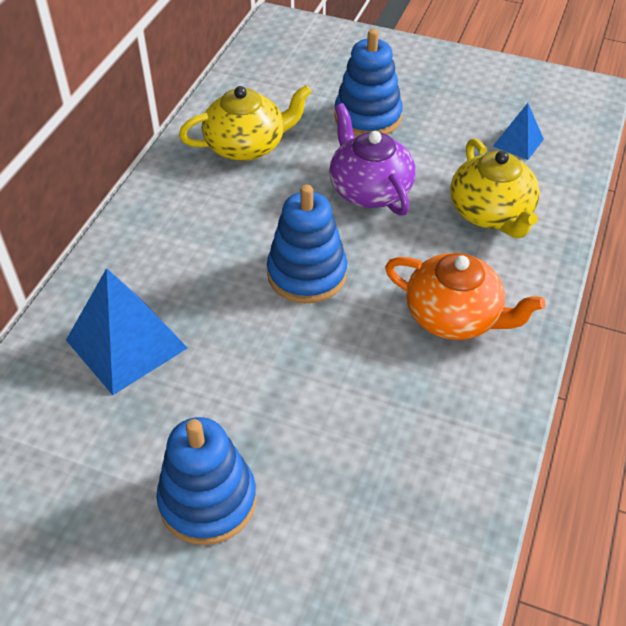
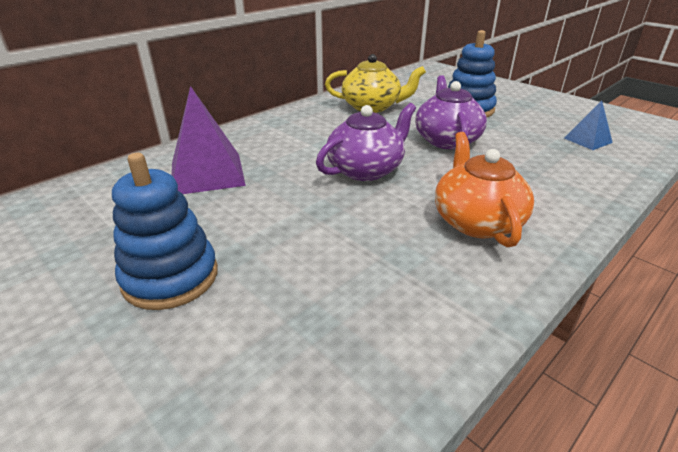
camera: 25 degrees right, 15 degrees down
blue pyramid [66,268,188,395] -> purple pyramid [172,86,246,194]
blue stacking toy [267,185,347,304] -> purple teapot [316,103,416,181]
orange teapot [385,253,546,340] -> orange teapot turned 150 degrees counterclockwise [435,132,534,247]
yellow teapot [450,138,540,238] -> none

